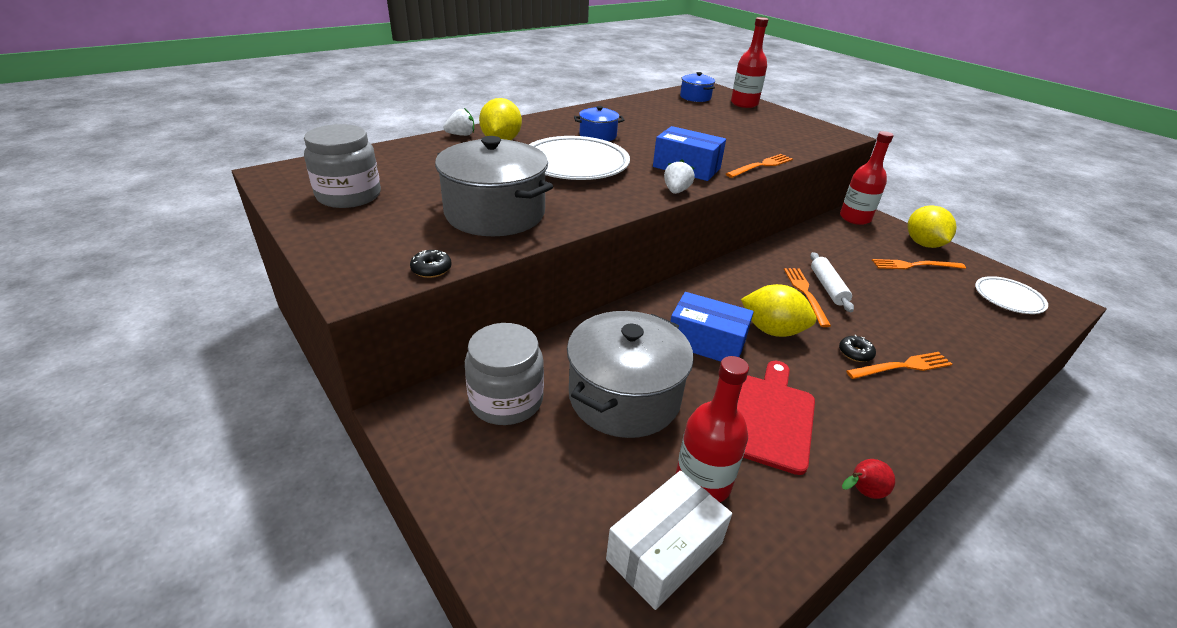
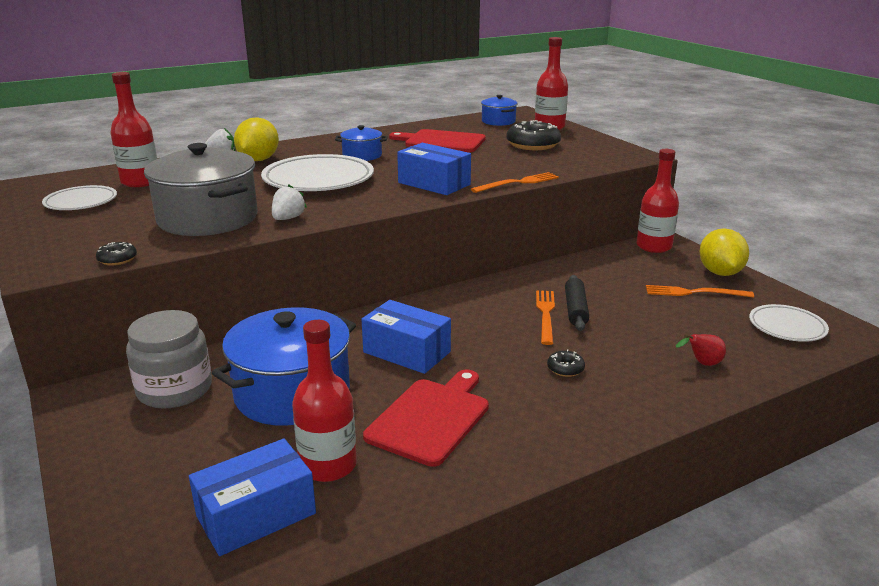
camera: 10 degrees right, 10 degrees down
grey jar [304,124,381,208] -> white plate [42,185,117,210]
grey pot [567,311,694,438] -> blue pot [212,307,356,426]
white box [606,471,732,610] -> blue box [189,439,316,556]
white strawberry [664,160,695,194] -> white strawberry moved to [272,185,307,220]
yellow lemon [741,284,816,337] -> none
white rolling pin [810,252,854,312] -> black rolling pin [565,275,589,331]
red pear [842,459,895,499] -> red pear moved to [676,334,726,366]
orange fork [846,352,952,379] -> none
none -> red bottle [110,72,157,187]
none -> red cutting board [389,129,486,152]
none -> black donut [507,120,561,150]

